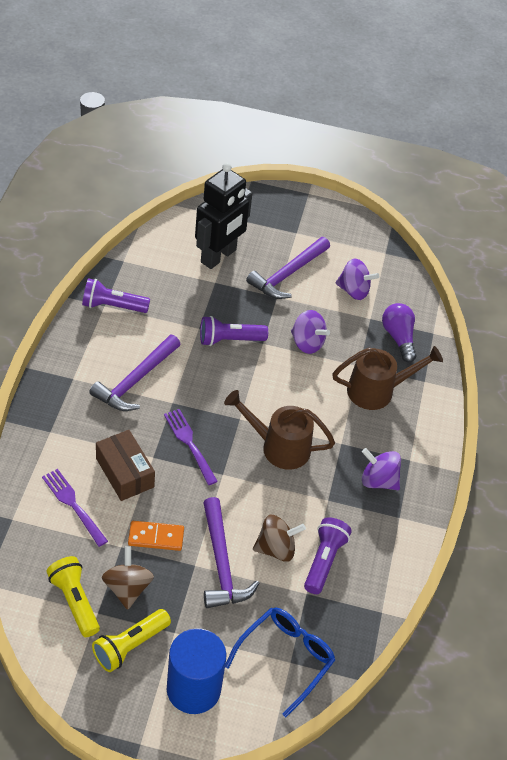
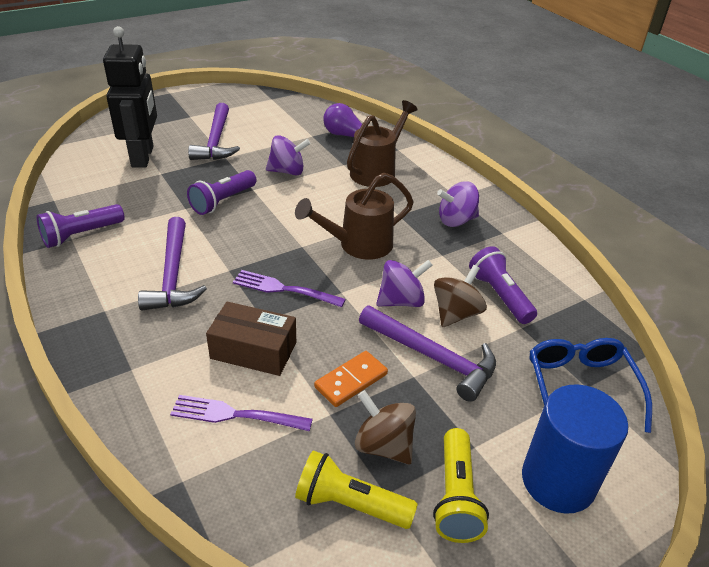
camera: 40 degrees left, 10 degrees down
purple spinning top [335,258,379,300] -> purple spinning top moved to [376,260,433,307]

